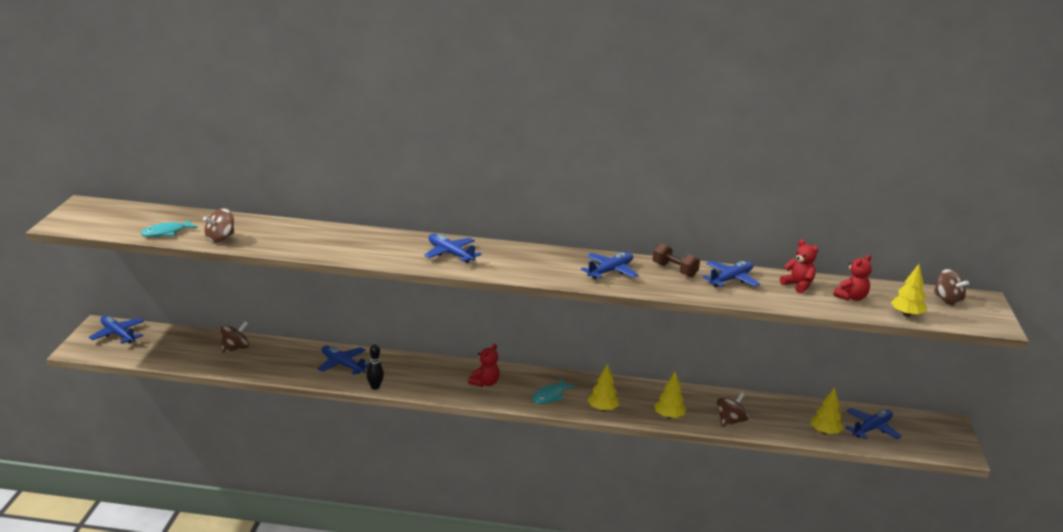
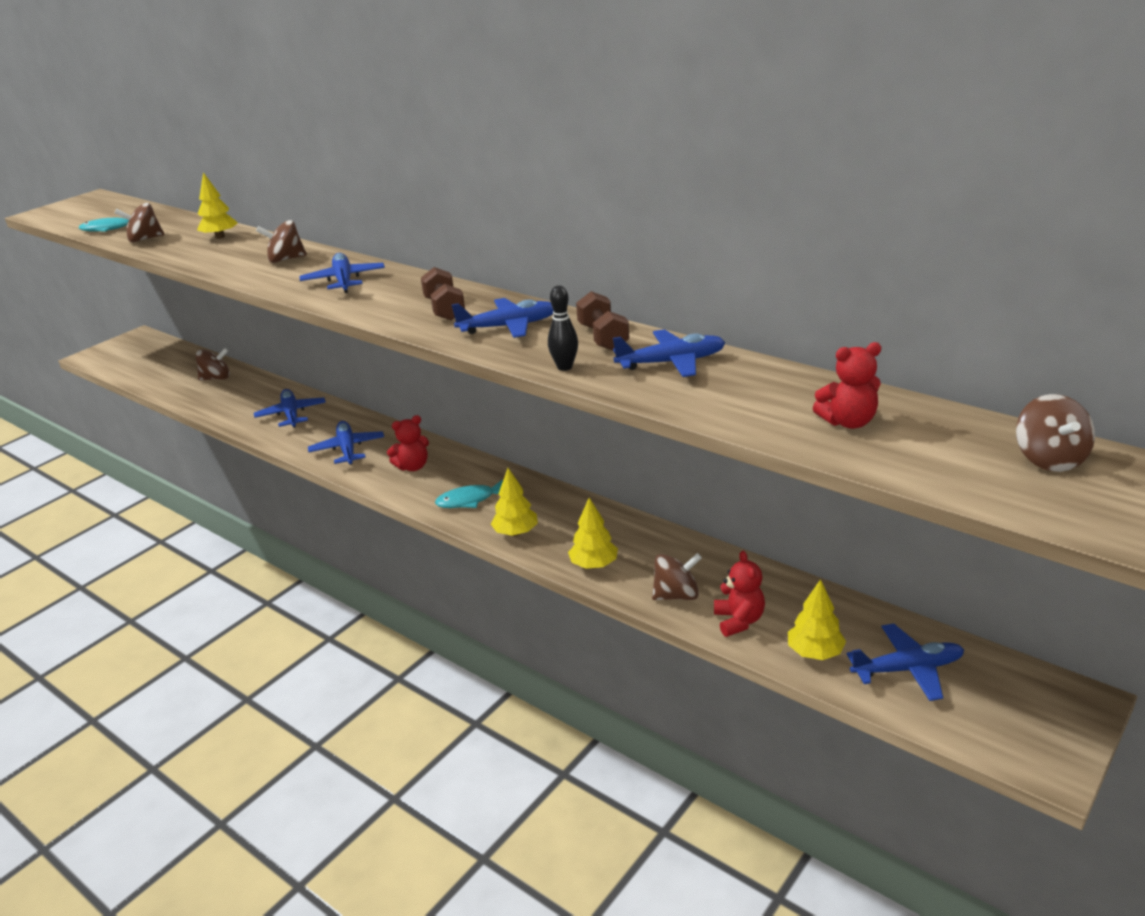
camera: 35 degrees right, 5 degrees up
blue plane [89,316,144,344] -> blue plane moved to [308,421,384,465]
black bowling pin [366,344,384,390] -> black bowling pin moved to [548,285,578,371]
red teddy bear [780,239,819,293] -> red teddy bear moved to [714,551,765,637]
yellow tree [891,264,927,317] -> yellow tree moved to [197,172,238,239]
none -> brown spinning top [256,220,307,263]
none -> brown dumbbell [421,267,465,321]

